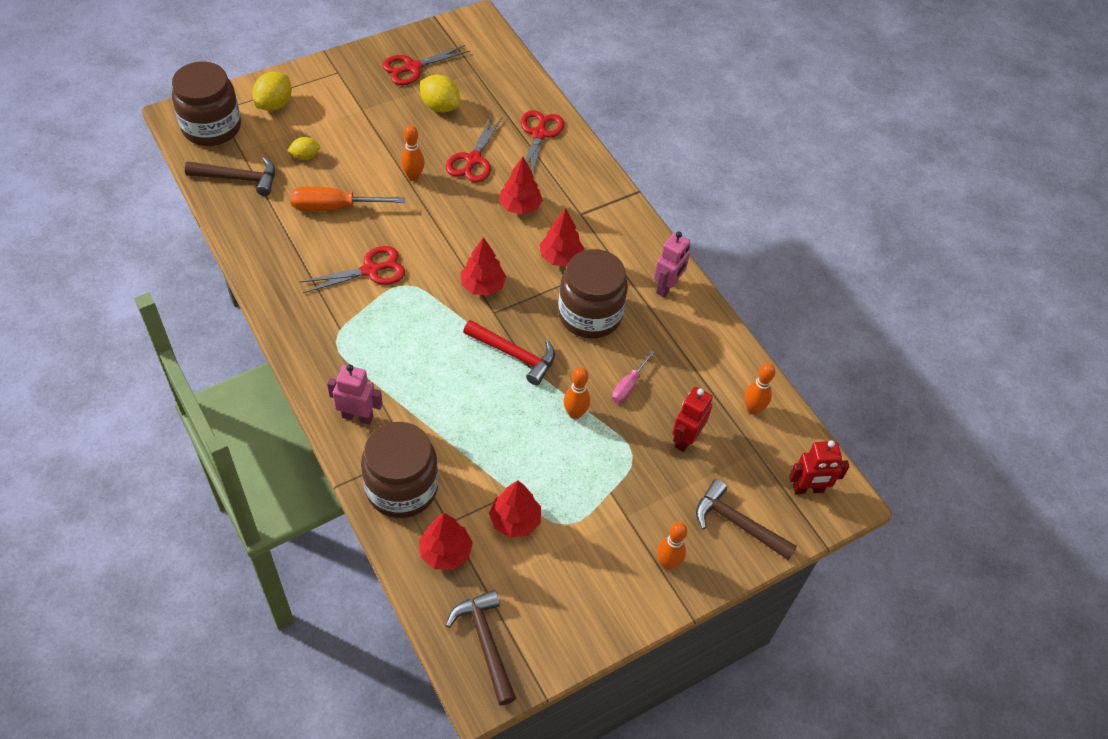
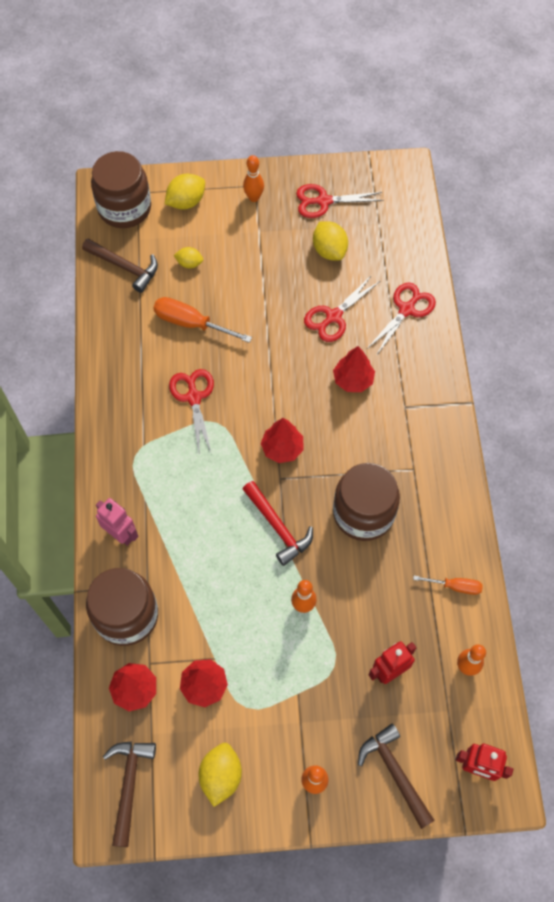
camera: 30 degrees right, 10 degrees up
red scissors [300,246,405,293] -> red scissors turned 105 degrees counterclockwise [169,369,214,452]
orange bowling pin [401,125,425,181] -> orange bowling pin moved to [243,155,264,202]
red tree [540,209,584,266] -> none
pink screwdriver [612,350,655,403] -> none
pink robot [654,232,690,297] -> none
none -> yellow lemon [199,743,242,807]
none -> orange screwdriver [413,576,483,595]

